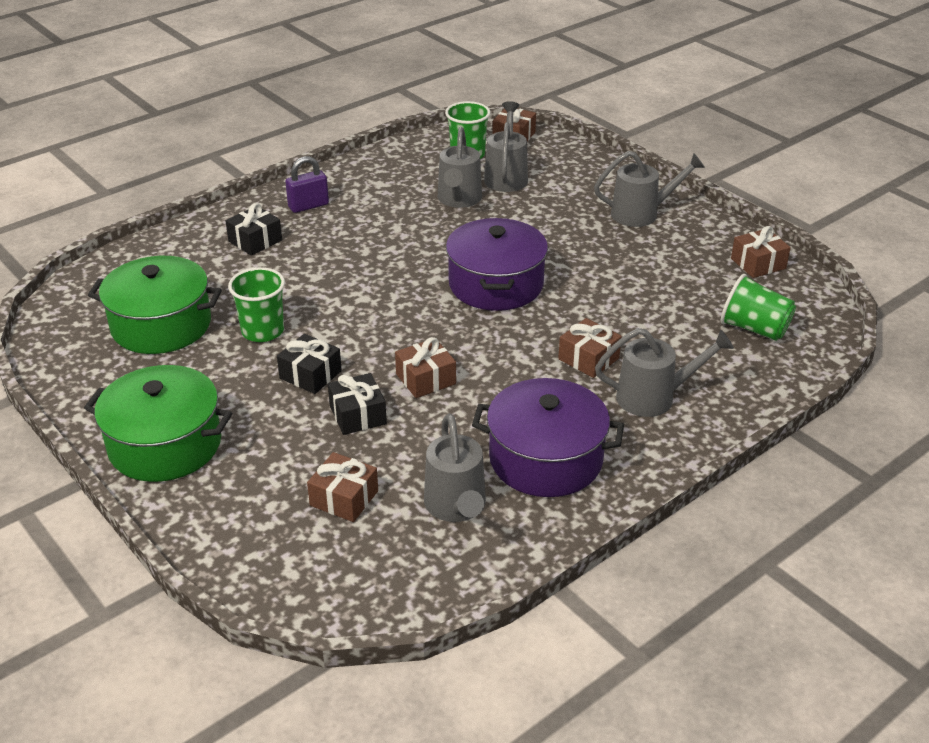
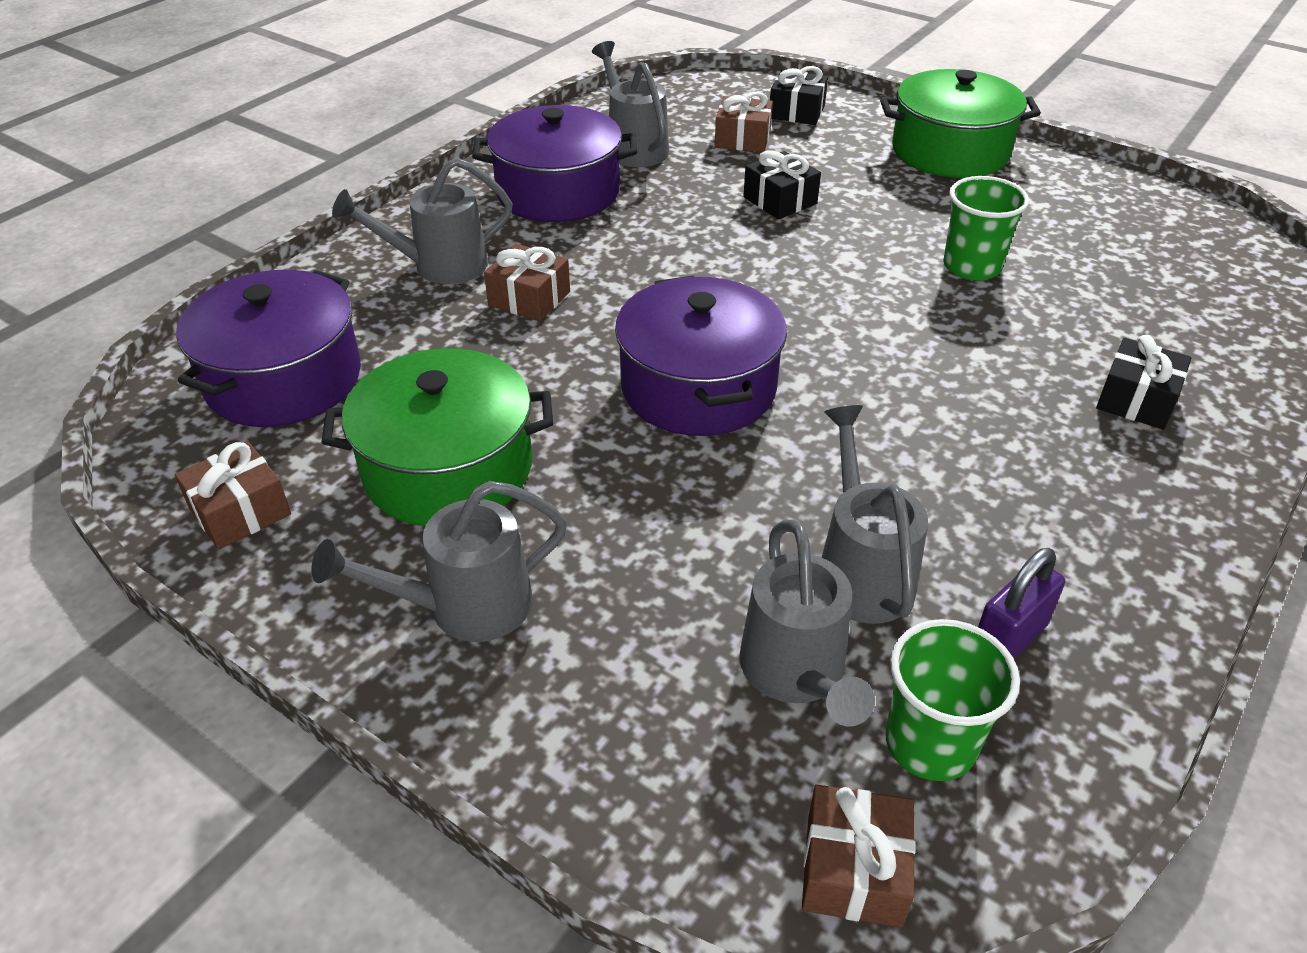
camera: 165 degrees right, 5 degrees up
green pot [88,256,222,354] -> green pot moved to [321,348,553,526]
black gift [277,334,342,394] -> black gift moved to [770,66,828,125]
purple padlock [285,156,329,213] -> purple padlock moved to [978,548,1065,658]
brown gift [395,337,456,398] -> none
green cup [721,274,796,341] -> purple pot [176,270,361,427]

